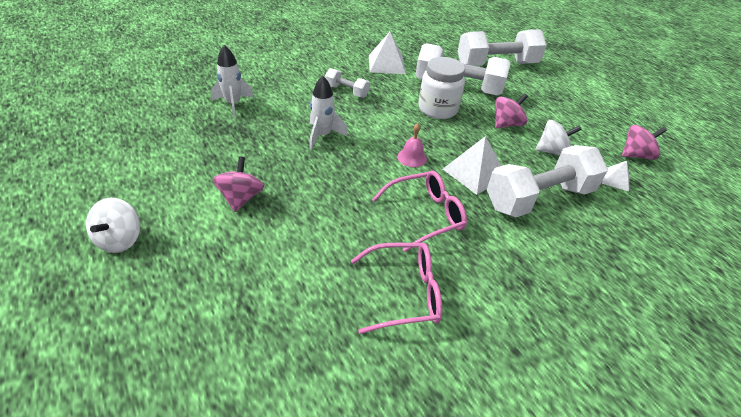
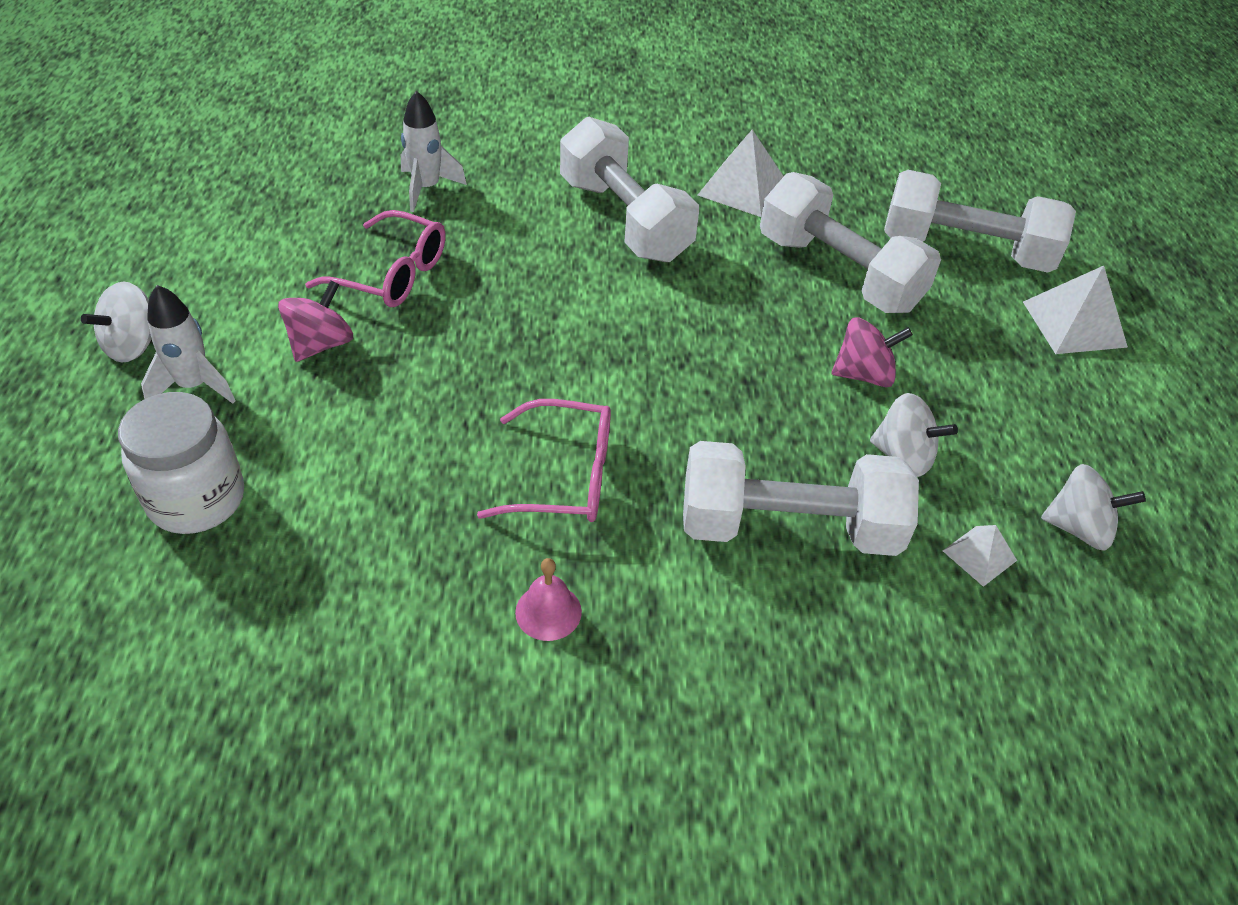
camera: 30 degrees right, 5 degrees up
white rocket [309,76,348,149] -> white rocket moved to [141,285,236,404]
white dumbbell [325,68,370,98] -> white dumbbell [560,117,699,262], size x2.07
pink glasses [351,243,442,334] -> pink glasses moved to [305,210,446,307]
pink bell [397,123,427,167] -> pink bell moved to [515,558,582,641]
white jar [419,57,465,119] -> white jar moved to [118,392,244,534]
white pyramid [443,136,502,195] -> white pyramid moved to [1023,266,1128,354]
pink spinning top [622,125,667,160] -> white spinning top [1041,464,1146,551]

